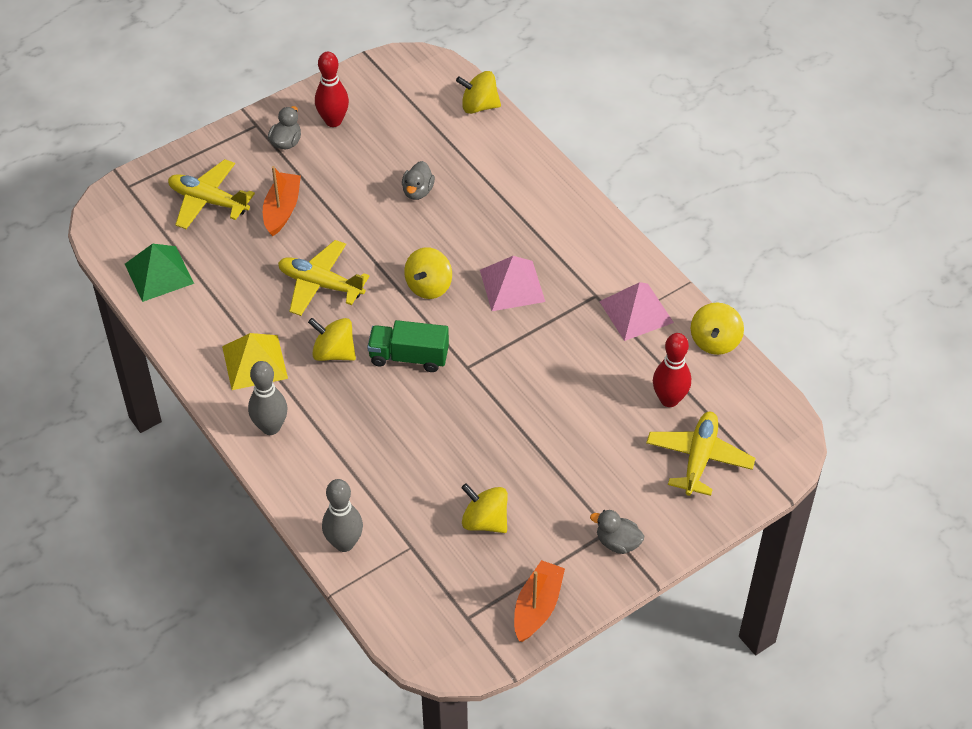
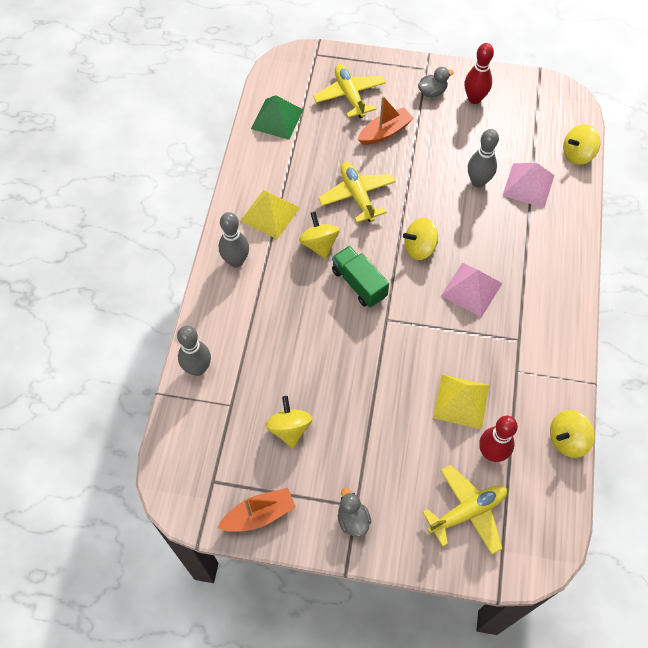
camera: 45 degrees right, 10 degrees up
grey duck [402,161,435,200] -> grey bowling pin [468,129,499,187]
yellow spinning top [456,71,501,114] -> yellow spinning top turned 75 degrees counterclockwise [563,124,601,165]
pink pyramid [599,282,674,341] -> pink pyramid moved to [502,163,554,208]
none -> yellow pyramid [433,374,490,430]

